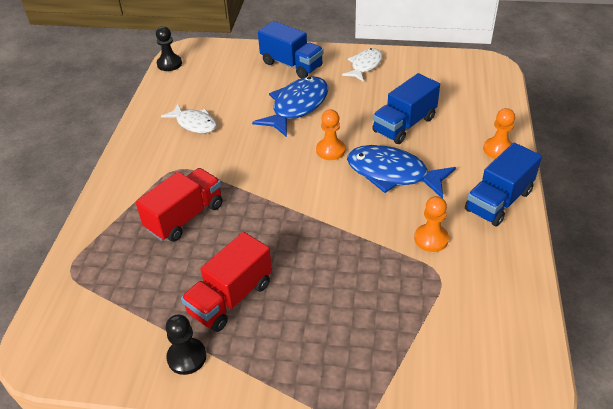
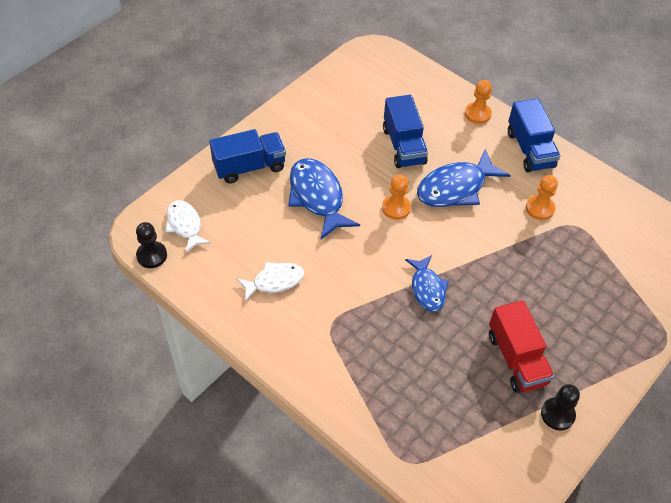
camera: 60 degrees left, 10 degrees up
red truck [136,168,223,242] -> none
white fish [342,48,383,82] -> white fish moved to [165,200,211,253]
none -> blue fish [405,255,449,312]

